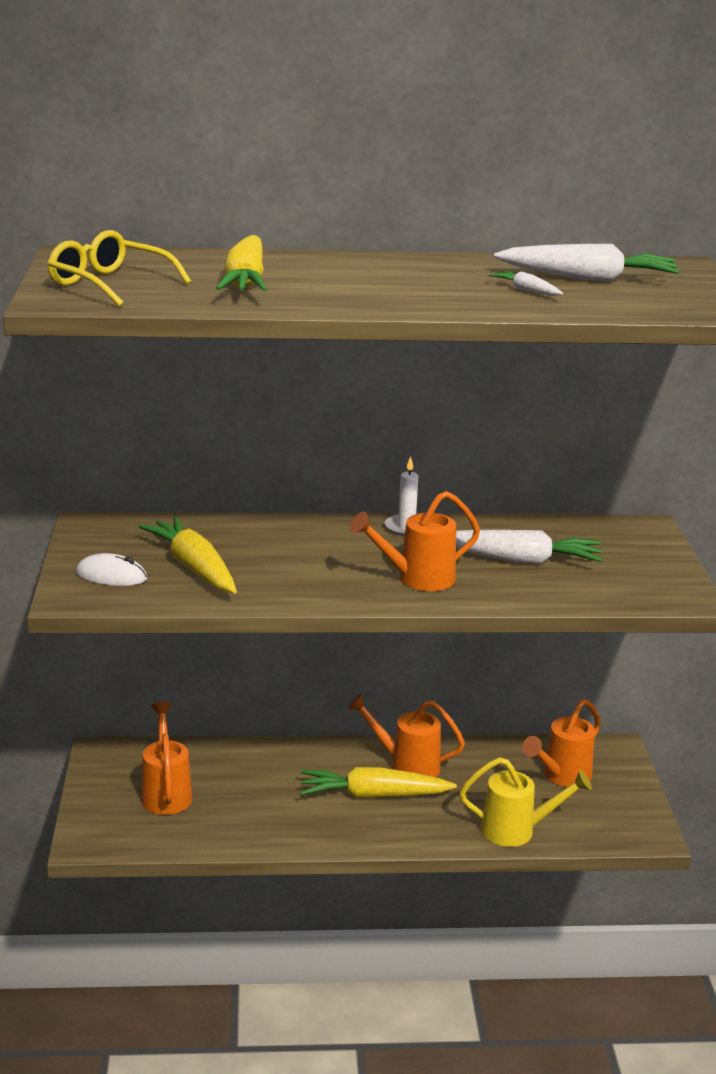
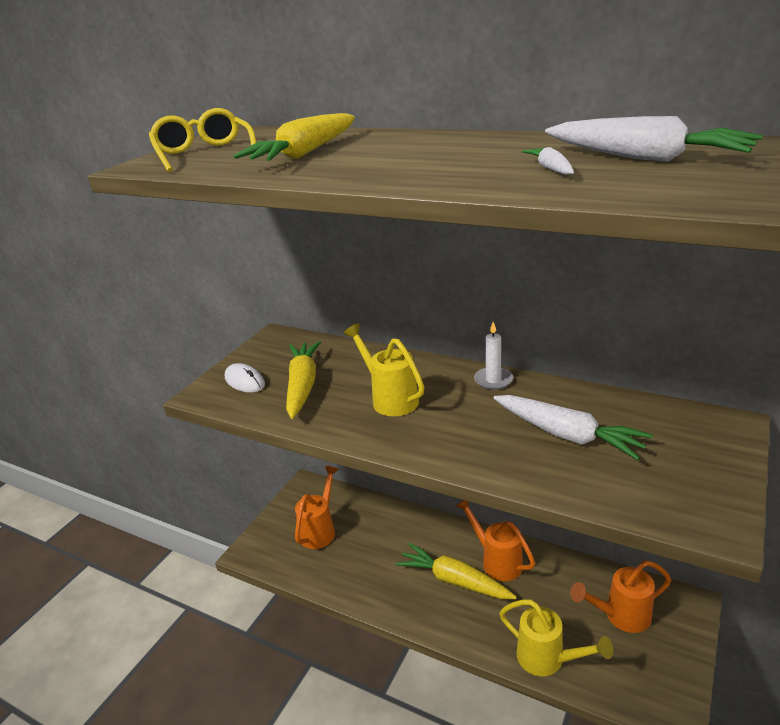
camera: 35 degrees right, 5 degrees up
orange watering can [350,491,480,591] -> none
none -> yellow watering can [343,323,424,416]

